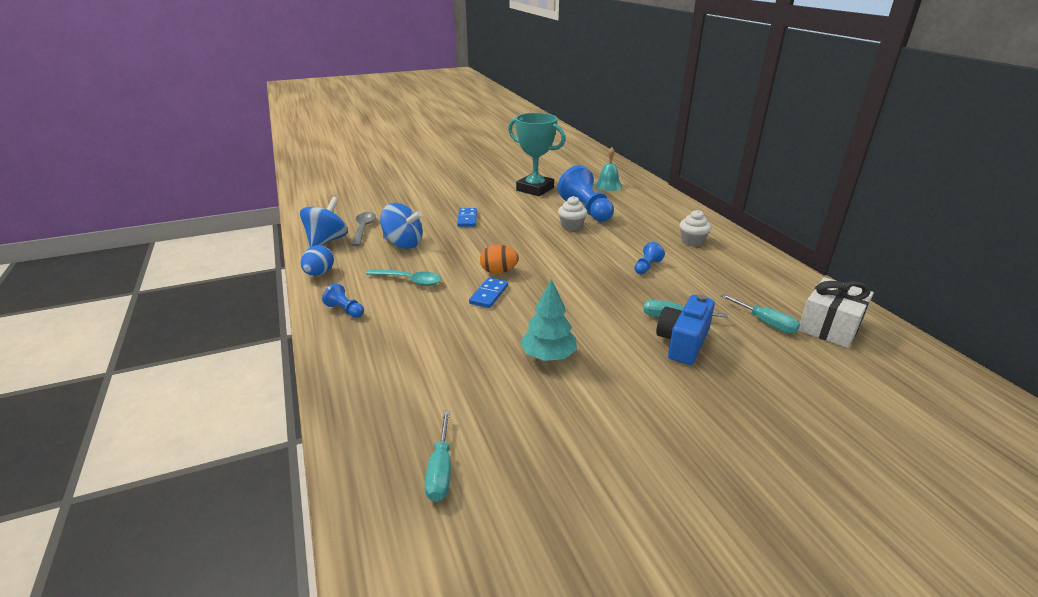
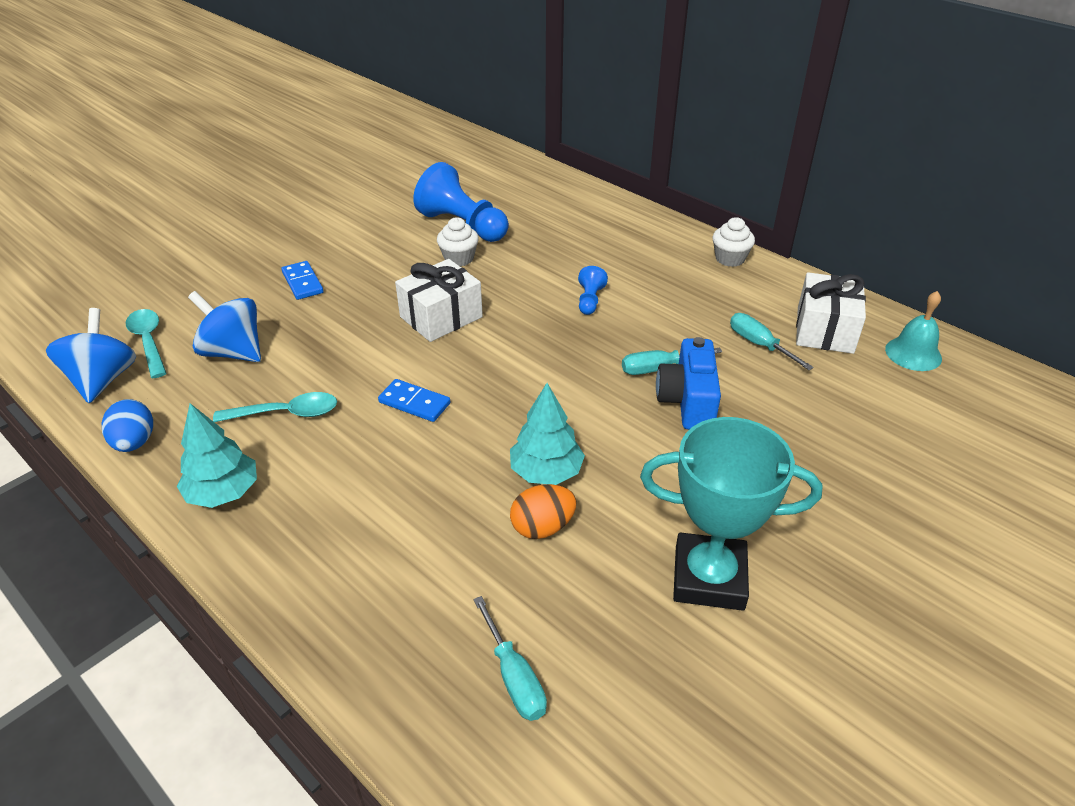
camera: 25 degrees left, 10 degrees up
blue pawn [322,283,364,318] -> turquoise tree [177,403,257,508]
grey spoon [351,212,376,246] -> turquoise spoon [126,309,167,378]
blue spinning top [380,203,423,249] -> blue spinning top turned 150 degrees counterclockwise [188,291,261,362]
blue domino [469,278,508,308] -> blue domino turned 60 degrees counterclockwise [378,379,450,422]
orange egg [480,245,519,274] -> orange egg moved to [510,484,577,539]
turquoise trophy [508,113,566,196] -> turquoise trophy moved to [640,417,822,611]
turquoise bell [595,147,623,191] -> turquoise bell moved to [885,291,942,371]
white cupcake [680,210,711,246] -> white cupcake moved to [713,217,755,267]
turquoise screwdriver [720,294,800,334] -> turquoise screwdriver turned 150 degrees counterclockwise [730,313,814,370]
none -> white gift [395,259,483,342]

